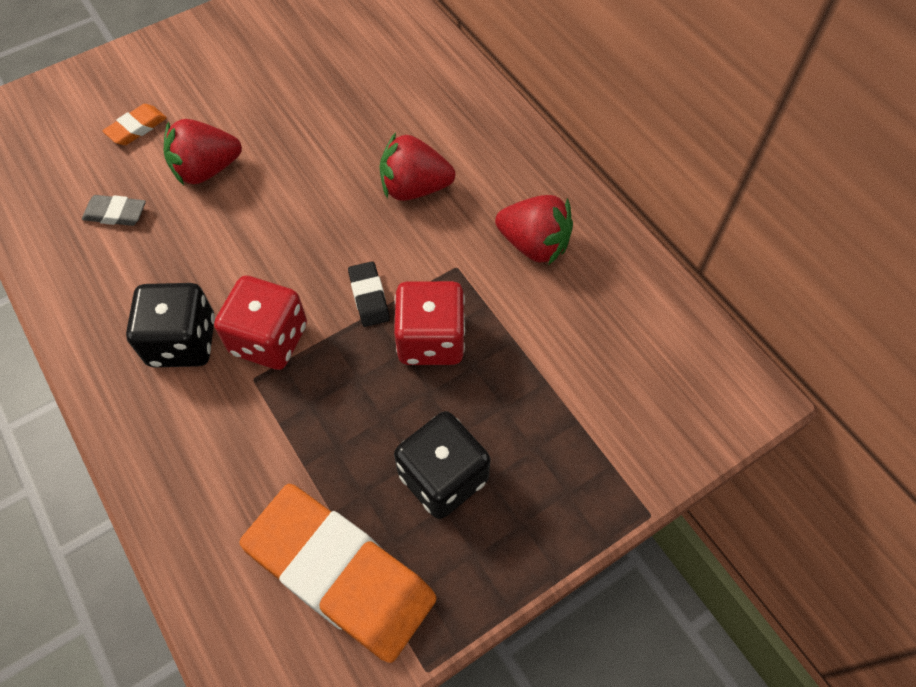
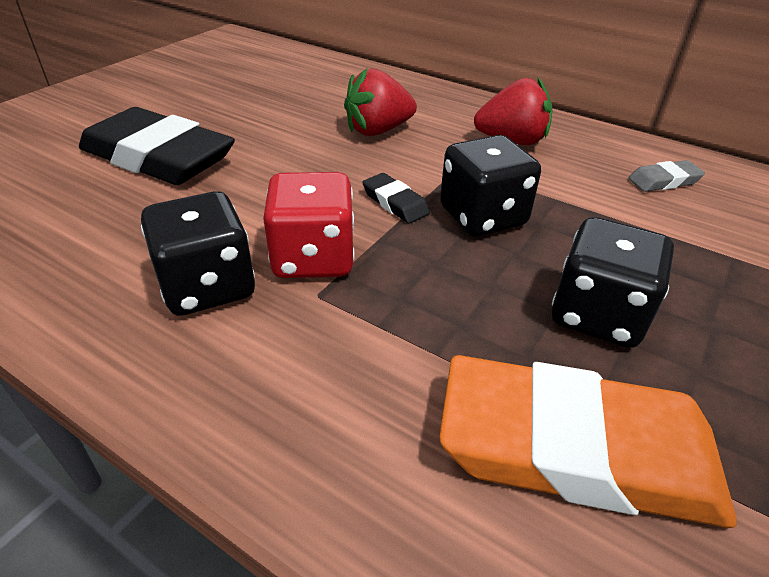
camera: 25 degrees left, 20 degrees down
grey eraser [82,195,146,226] -> grey eraser moved to [628,160,705,192]
orange eraser [103,104,167,145] -> none
red strawberry [164,119,242,185] -> black eraser [79,107,235,185]
red dice [394,281,465,365] -> black dice [440,135,541,237]

